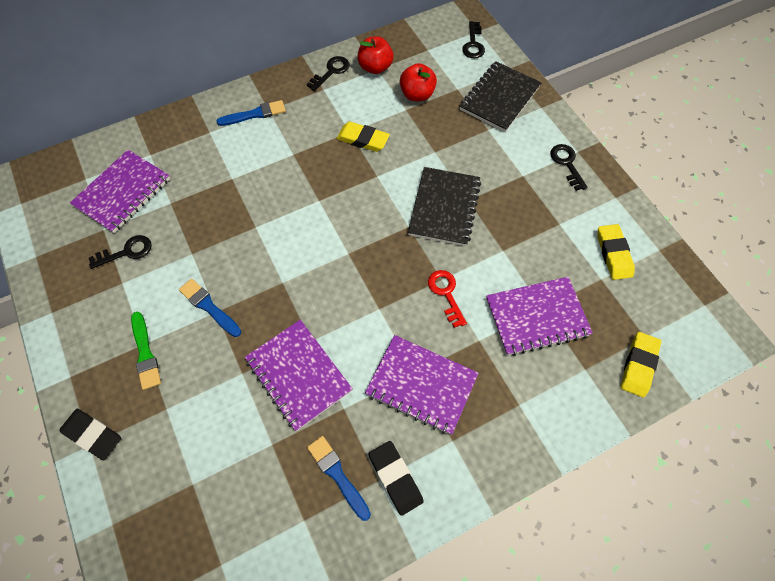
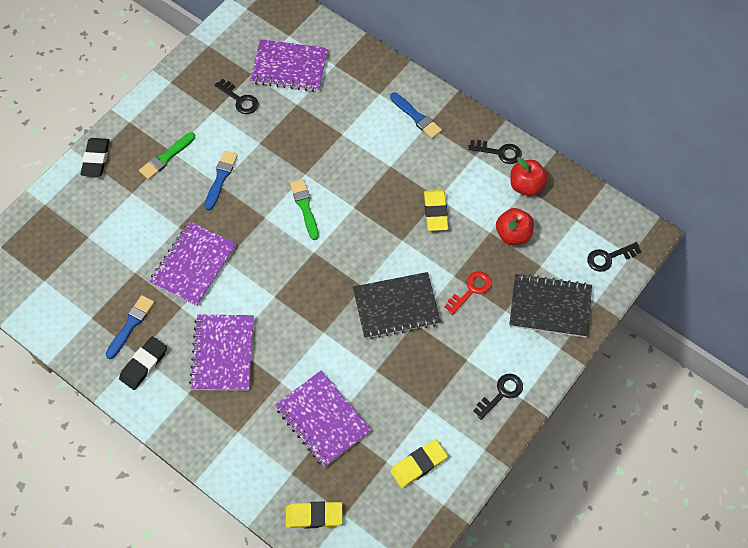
camera: 65 degrees right, 0 degrees up
red key [428,270,467,328] -> red key moved to [445,271,491,315]
none -> green brush [290,179,319,240]

